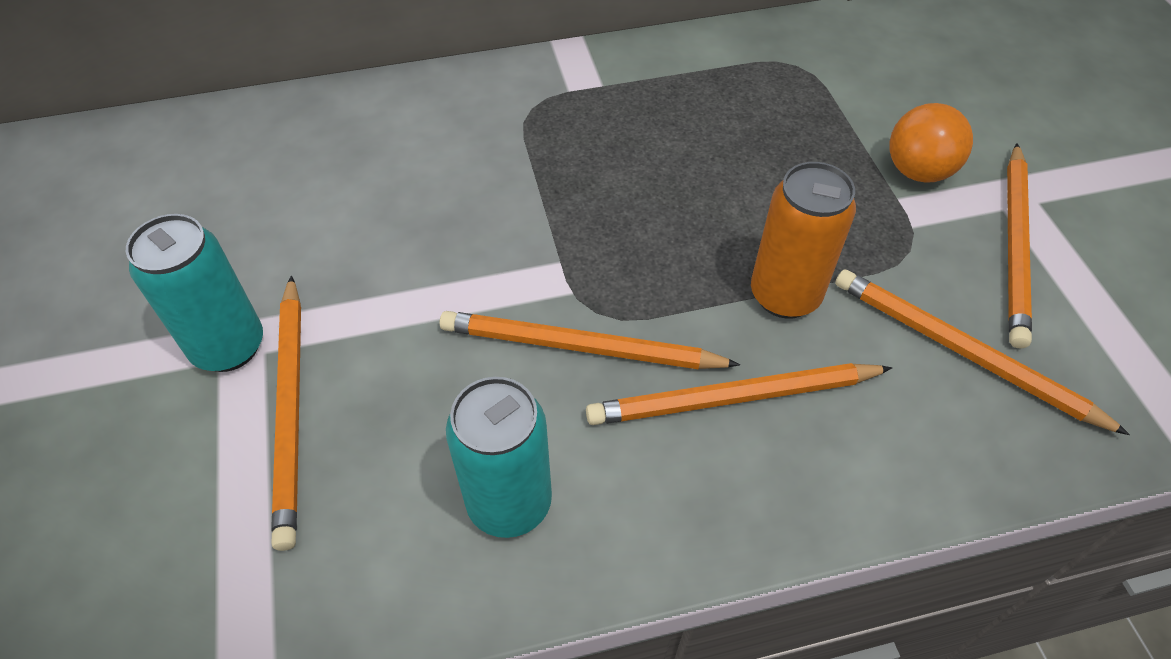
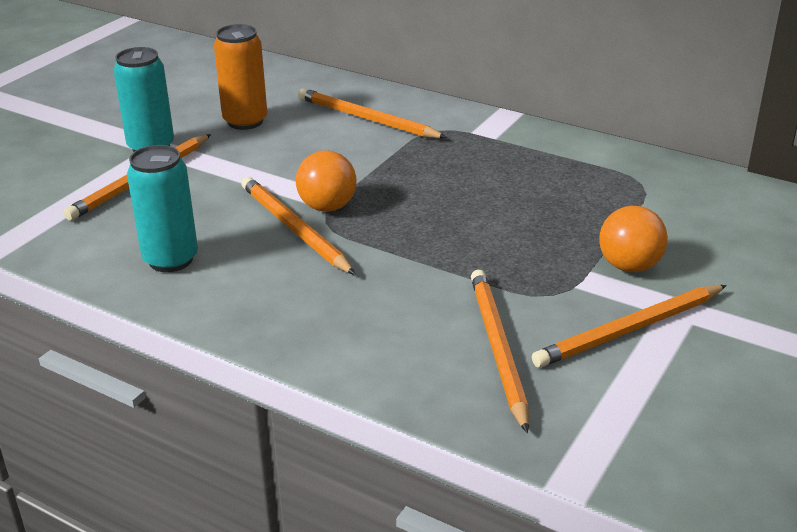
camera: 45 degrees right, 20 degrees down
orange pencil [586,363,892,425] -> orange pencil moved to [298,88,447,138]
orange can [751,162,856,319] -> orange can moved to [214,24,267,130]
none -> orange ball [296,150,356,212]

